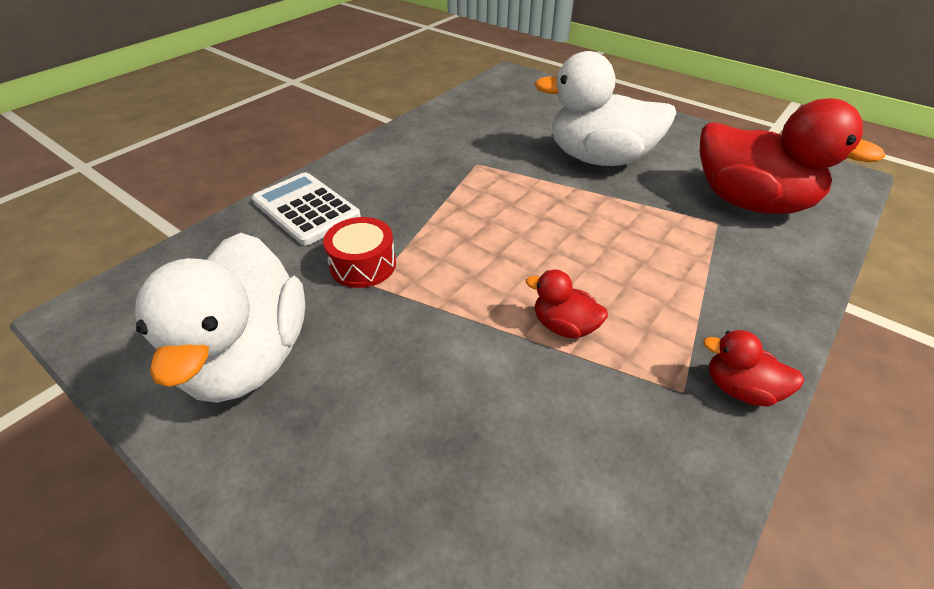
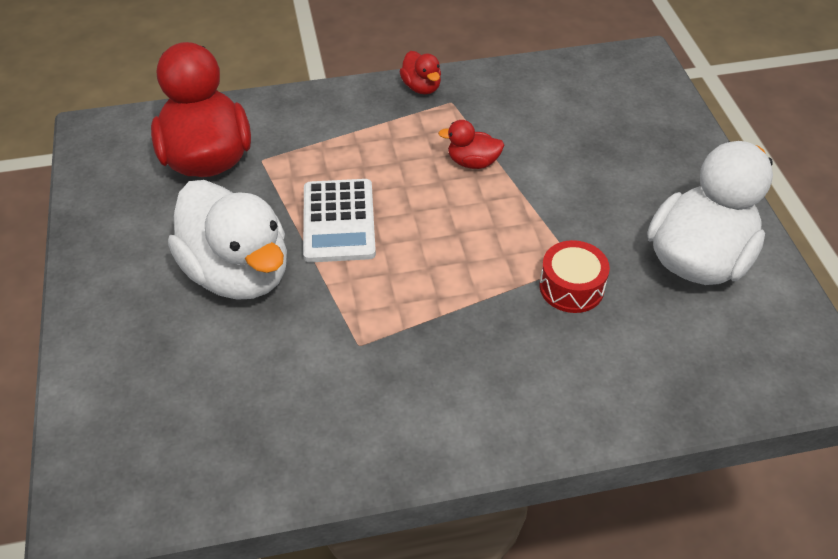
camera: 140 degrees left, 5 degrees up
white calculator [252,172,361,246] -> white calculator moved to [303,179,376,263]
red duck [526,270,608,338] -> red duck turned 120 degrees clockwise [438,120,505,169]

